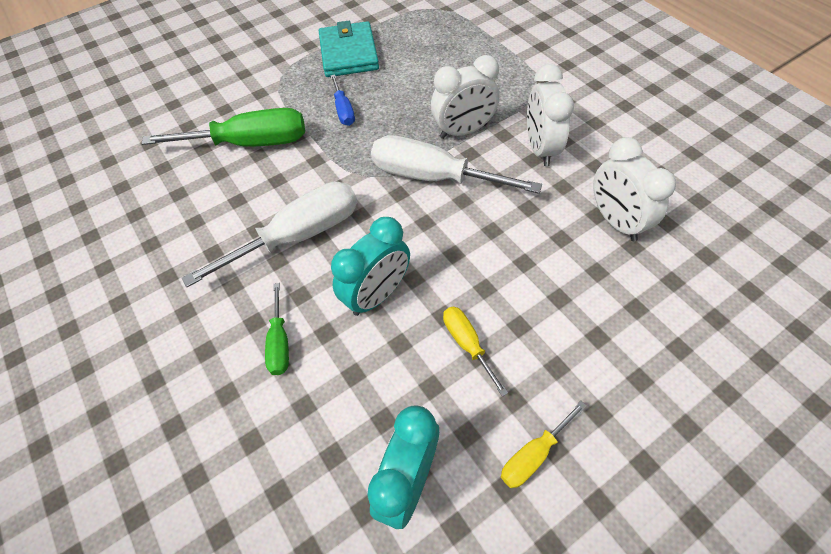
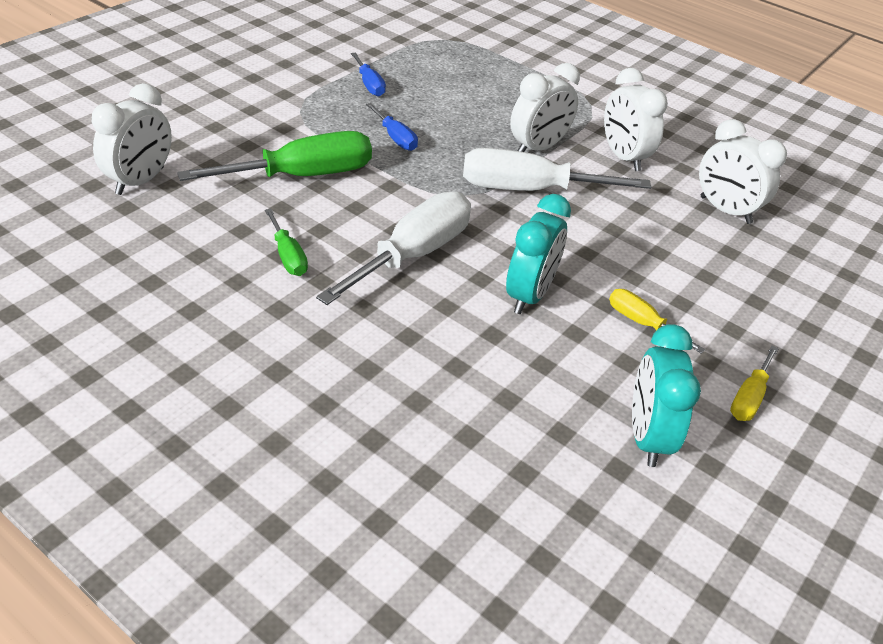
camera: 25 degrees left, 15 degrees down
green screwdriver [265,283,289,375] -> green screwdriver moved to [265,209,308,276]
turquoise wallet [319,21,379,77] -> blue screwdriver [351,52,386,96]
none -> white clock [92,83,172,195]

